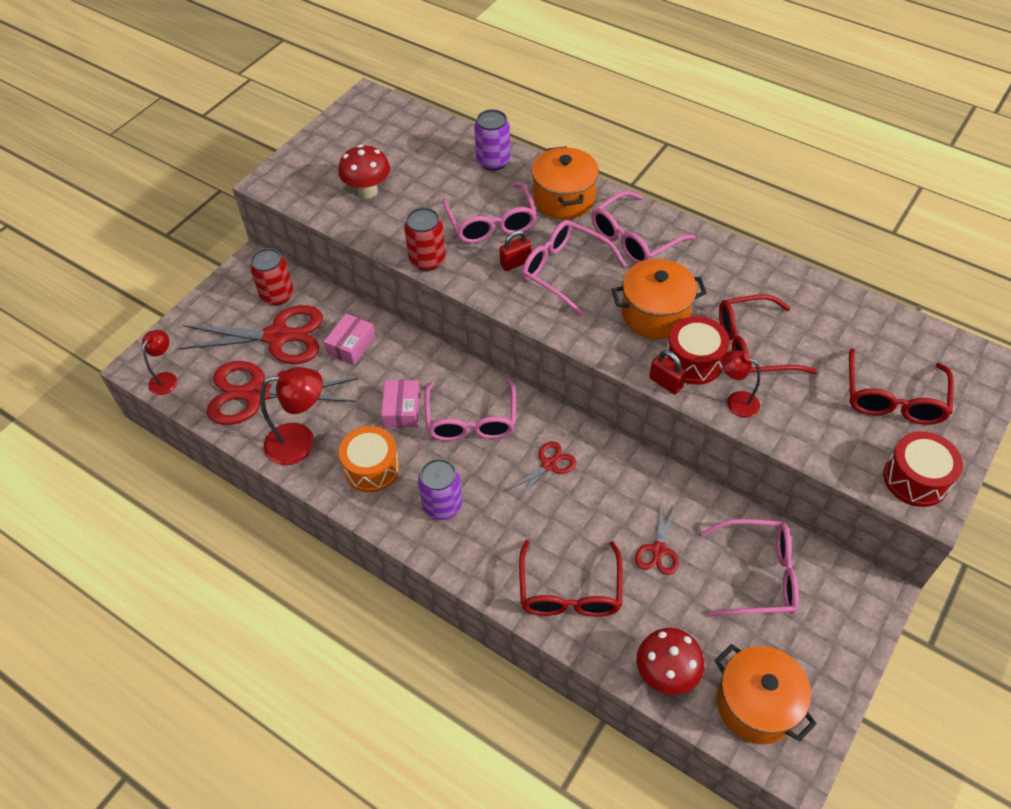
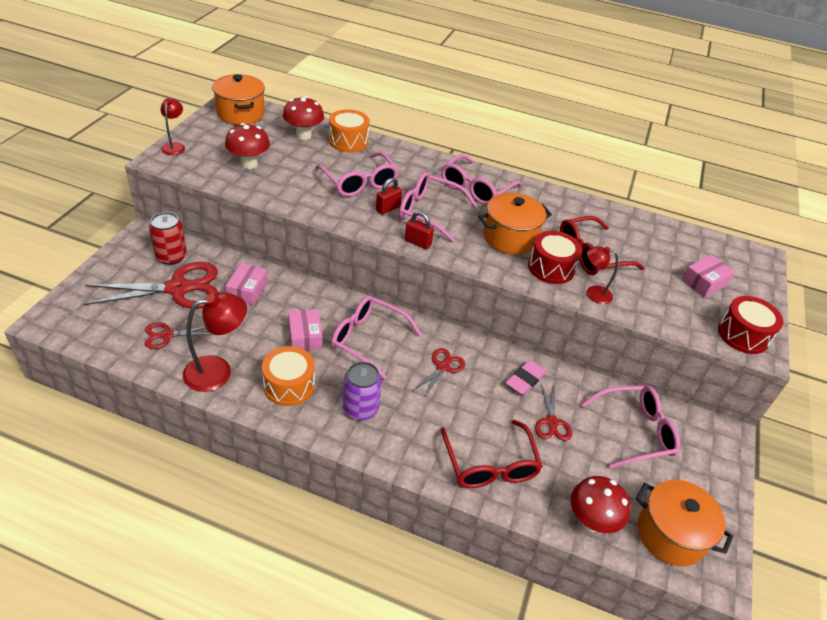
camera: 20 degrees left, 10 degrees down
red lamp [142,330,177,395] -> red lamp moved to [161,98,185,155]
red scissors [206,361,358,425] -> red scissors [145,322,213,349], size x0.50
red can [404,207,446,271] -> none
pink glasses [424,378,516,441] -> pink glasses turned 135 degrees clockwise [331,296,422,379]
purple can [474,109,510,171] -> orange drum [329,109,370,152]
orange pot [531,146,599,220] -> orange pot moved to [212,74,265,125]
red padlock [649,350,686,395] -> red padlock moved to [405,211,434,249]
red glasses [849,348,954,425] -> pink box [682,255,735,297]
none -> red mushroom [283,96,324,140]
none -> pink eraser [505,360,547,395]

